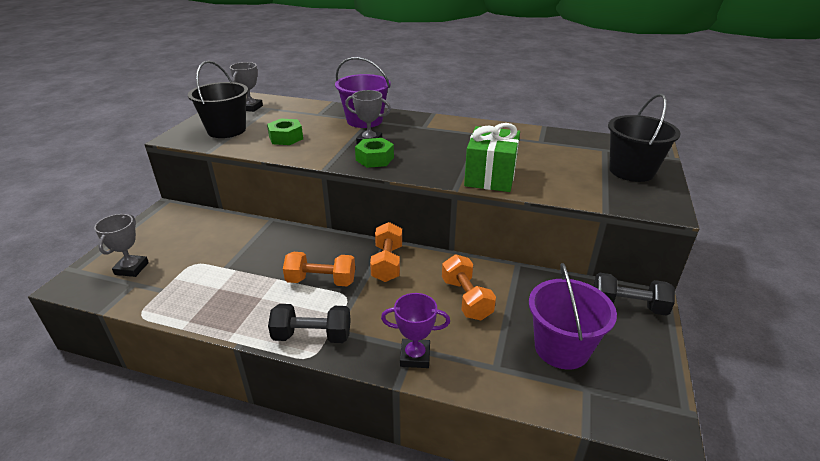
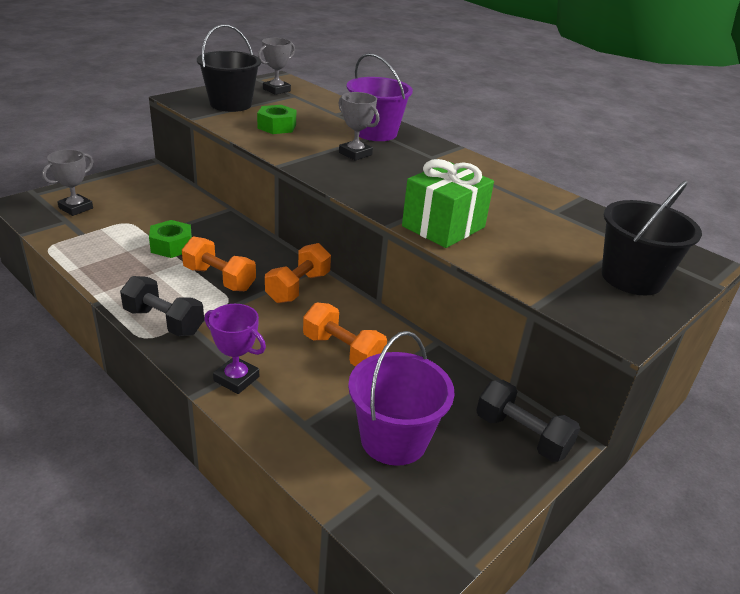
camera: 25 degrees right, 0 degrees up
green nut [355,138,394,168] -> green nut moved to [149,220,192,258]
orange dumbbell [442,254,496,320] -> orange dumbbell turned 60 degrees counterclockwise [303,303,387,366]

